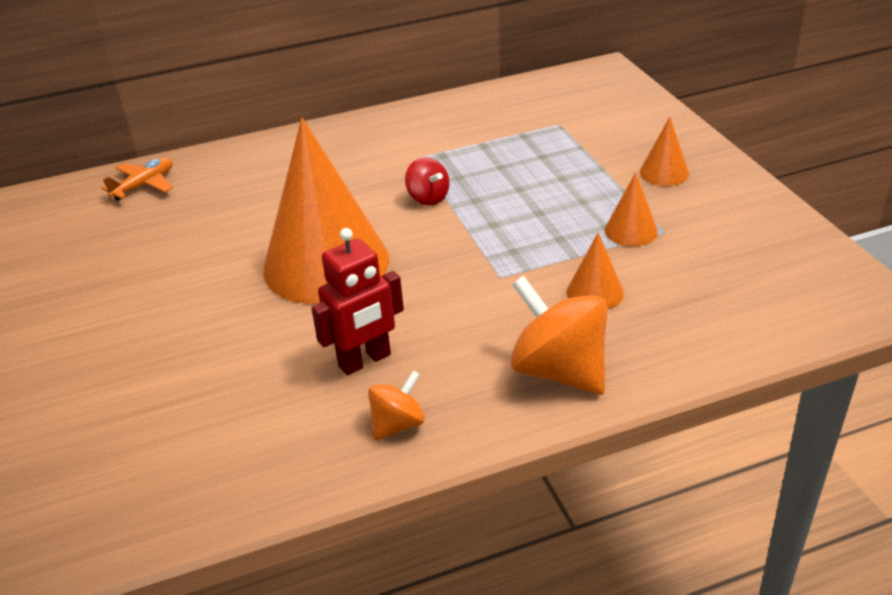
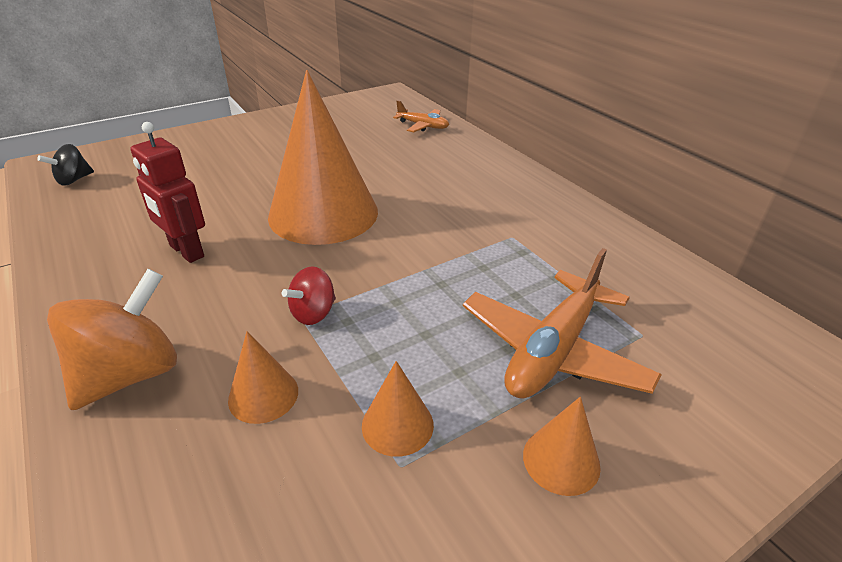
camera: 75 degrees right, 0 degrees up
orange spinning top [368,370,425,441] -> none
red spinning top [405,157,449,205] -> red spinning top moved to [282,266,336,325]
none -> black spinning top [37,144,94,186]
none -> orange plane [463,248,662,398]

